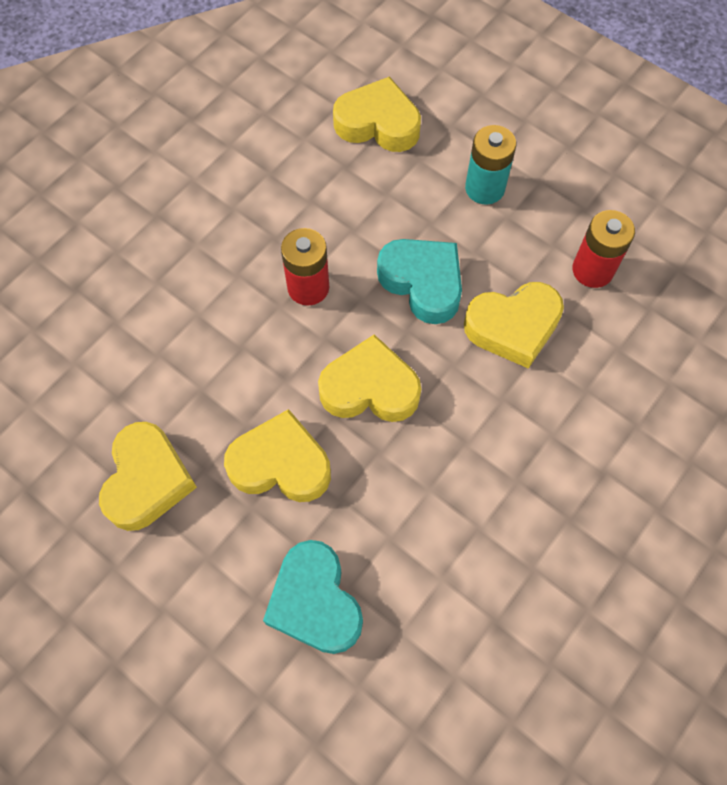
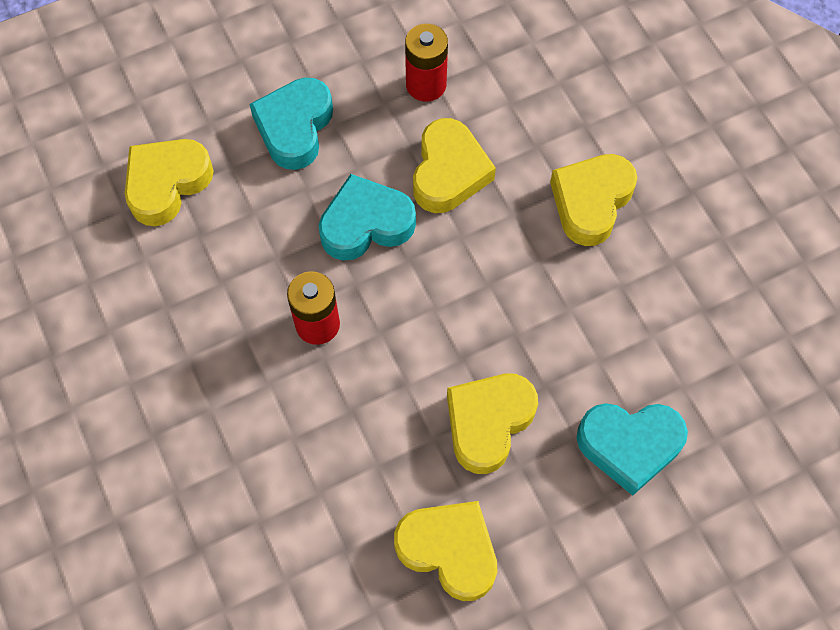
camera: 65 degrees left, 0 degrees up
yellow heart [318,334,421,422] -> yellow heart moved to [550,154,638,246]
turquoise battery [465,125,516,205] -> turquoise heart [250,78,333,170]

